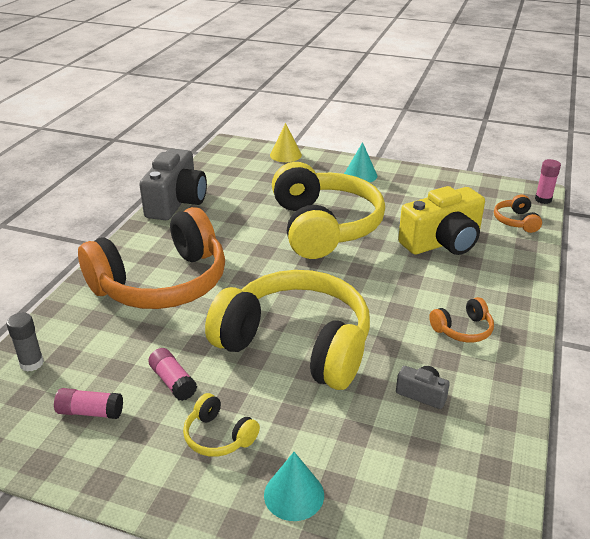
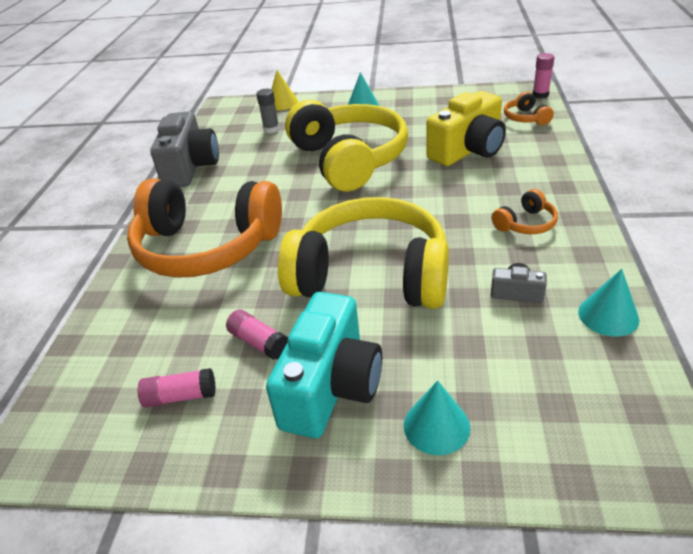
camera: 10 degrees left, 5 degrees up
grey glue stick [6,313,44,372] -> grey glue stick moved to [256,89,280,133]
orange headphones [78,207,225,309] -> orange headphones turned 60 degrees clockwise [127,179,282,278]
yellow headphones [183,393,260,457] -> turquoise camera [266,292,382,438]
none -> turquoise cone [578,269,639,337]

